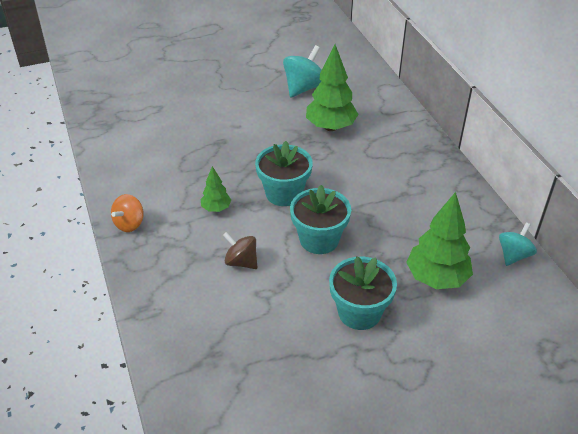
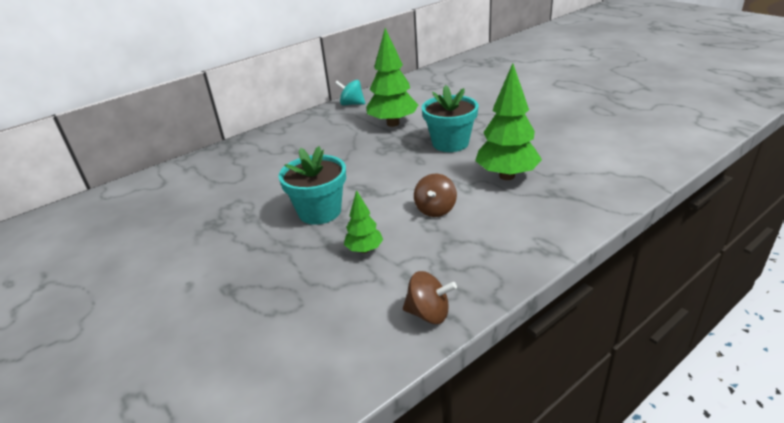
camera: 105 degrees left, 10 degrees down
orange spinning top [111,194,144,232] -> brown spinning top [403,271,457,324]
turquoise spinning top [283,45,322,98] -> none
turquoise flower pot [290,185,351,254] -> none
green tree [306,45,358,131] -> green tree moved to [475,63,542,180]

